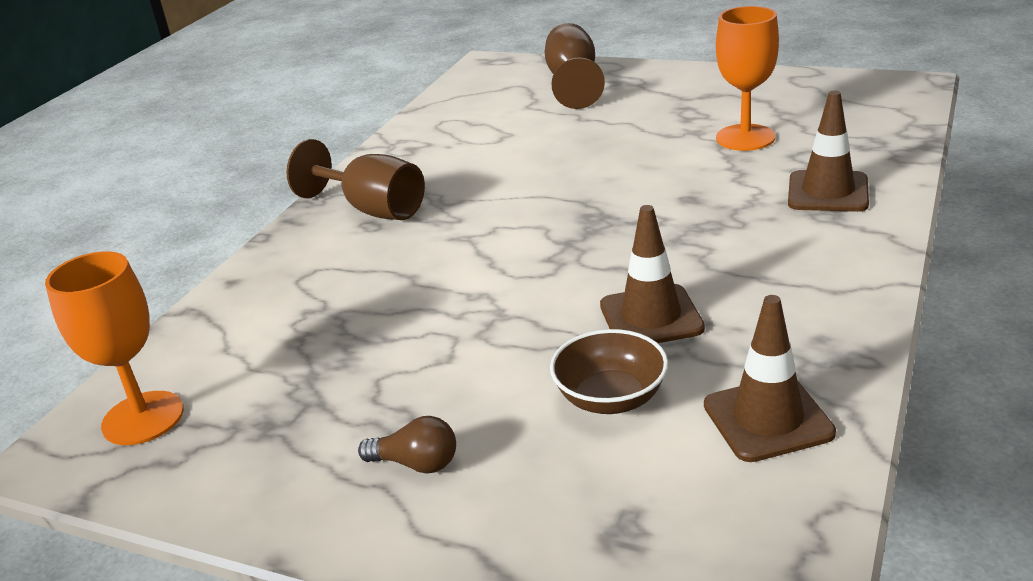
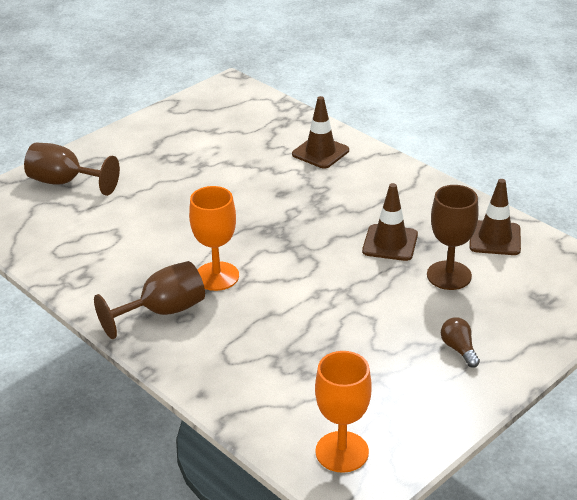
camera: 70 degrees left, 5 degrees up
brown light bulb [358,416,456,473] -> brown light bulb turned 60 degrees counterclockwise [441,317,480,368]
brown bowl [550,329,668,414] -> brown goblet [427,185,479,290]
orange goblet [716,6,779,151] -> orange goblet moved to [189,186,239,291]

